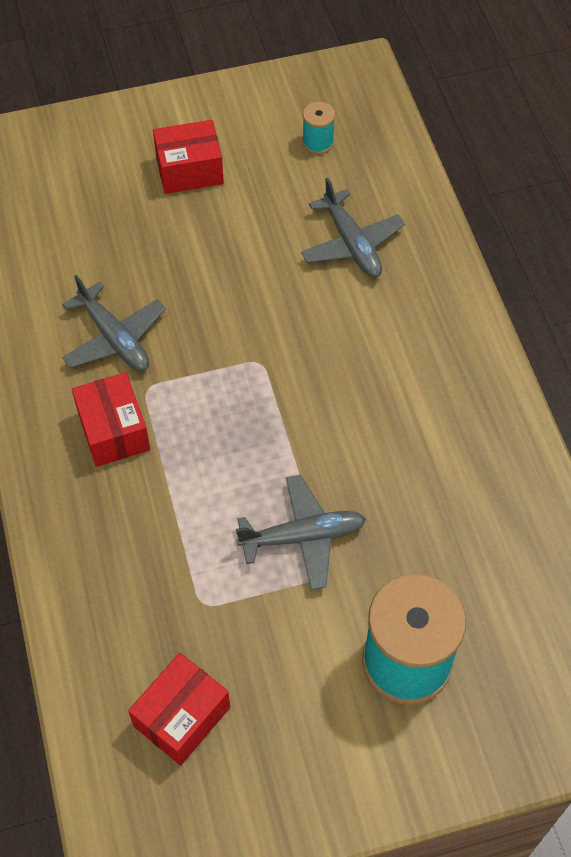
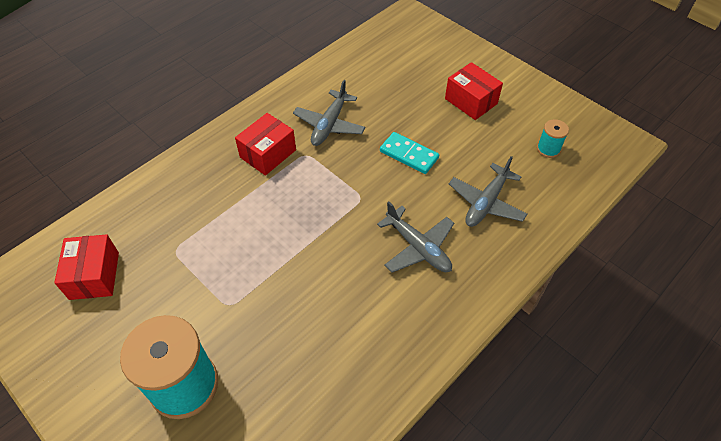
camera: 60 degrees right, 5 degrees down
red box [128,653,230,765] -> red box turned 75 degrees clockwise [54,234,119,300]
grey plane [236,475,366,590] -> grey plane moved to [377,201,454,273]
none -> turquoise domino [380,132,439,174]

